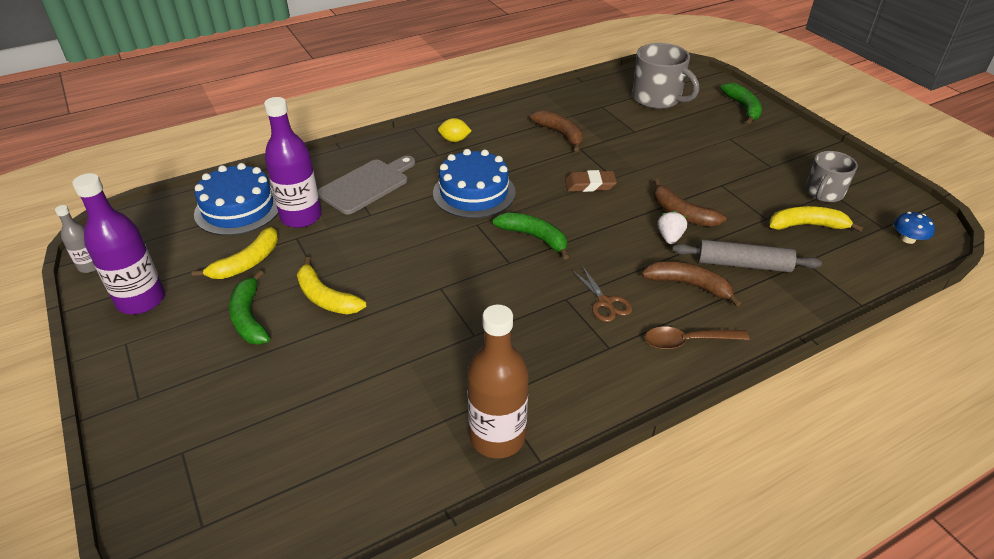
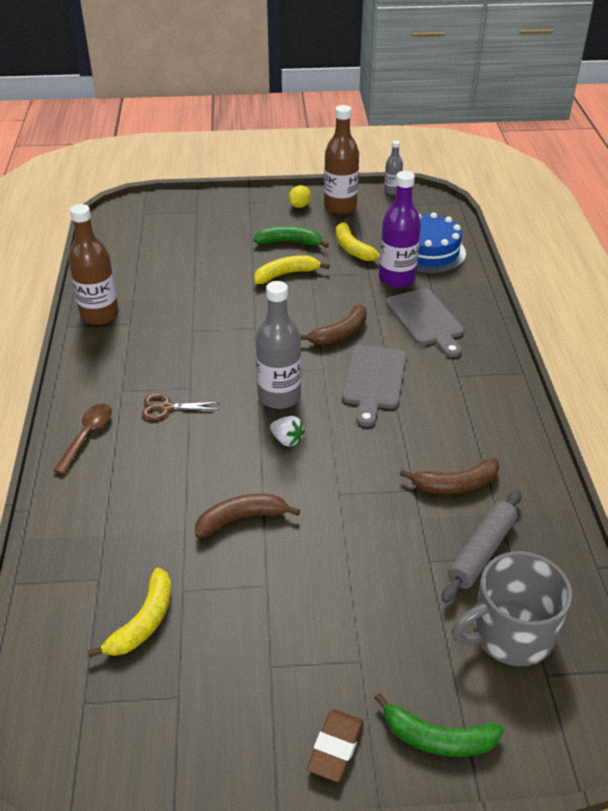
camera: 115 degrees right, 0 degrees up
purple bottle [72,173,165,314] -> brown bottle [324,105,359,214]
blue cake [433,149,516,218] -> grey cutting board [342,345,407,427]
yellow lemon [438,118,472,142] -> yellow lemon moved to [289,185,311,208]
green banana [492,213,569,260] -> grey bottle [256,281,301,409]
brown eraser [565,170,617,192] -> brown eraser moved to [307,709,364,782]
brown banana [641,261,741,307] -> brown banana moved to [301,304,367,345]
white strawberry [657,211,687,244] -> white strawberry moved to [270,416,305,447]
grey rolling pin [672,240,822,272] -> grey rolling pin moved to [442,490,521,603]
grey mug [806,151,858,202] -> none
blue mushroom [894,212,935,244] -> none

